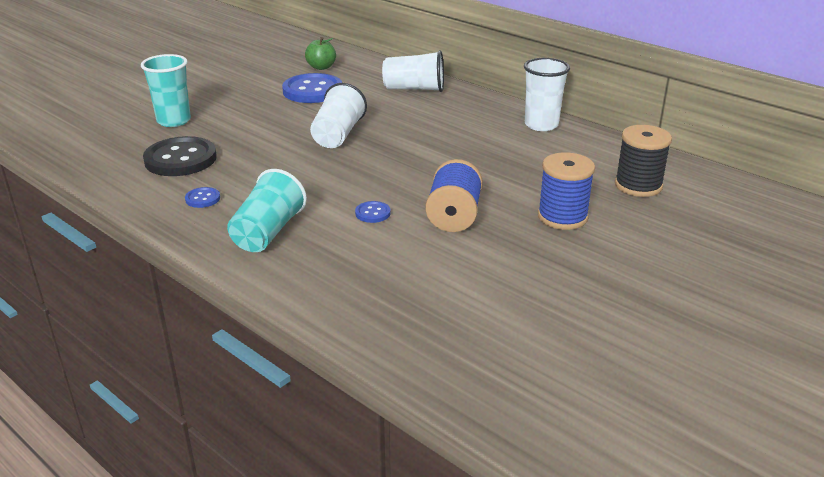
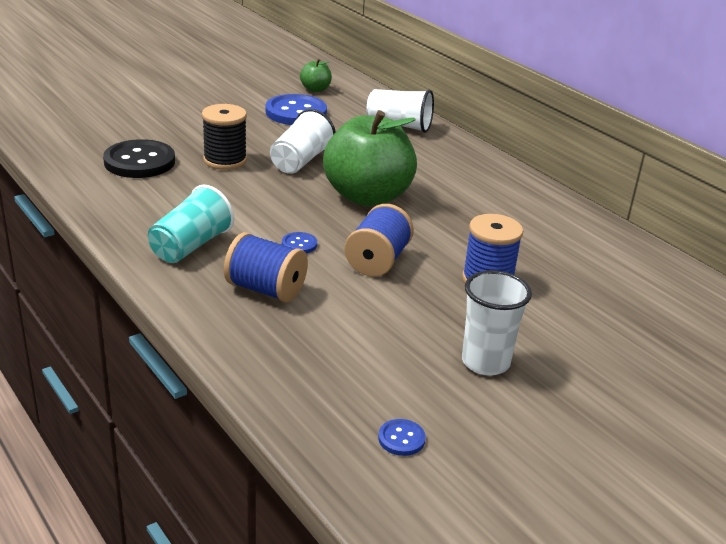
camera: 10 degrees right, 0 degrees up
turquoise cup [141,54,191,127] -> none
blue button [185,187,220,208] -> blue button moved to [378,419,426,456]
white cup [524,58,570,131] -> white cup moved to [462,270,532,376]
black spool [615,125,672,197] -> black spool moved to [202,104,247,170]
none -> blue spool [224,232,308,302]
none -> green apple [323,110,417,206]

